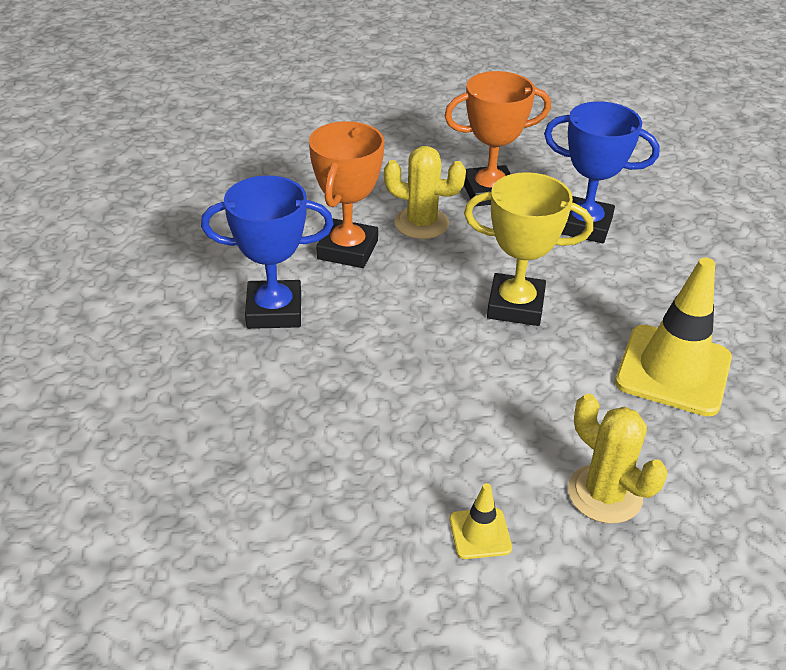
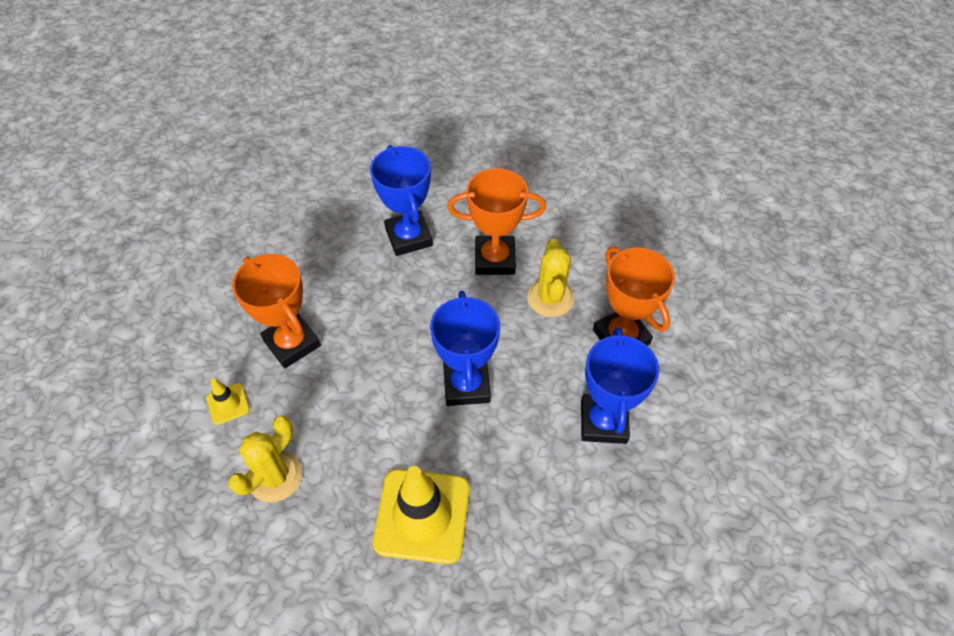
camera: 75 degrees right, 15 degrees up
yellow trophy [464,172,593,326] -> blue trophy [430,290,500,406]
none -> orange trophy [232,254,321,368]

